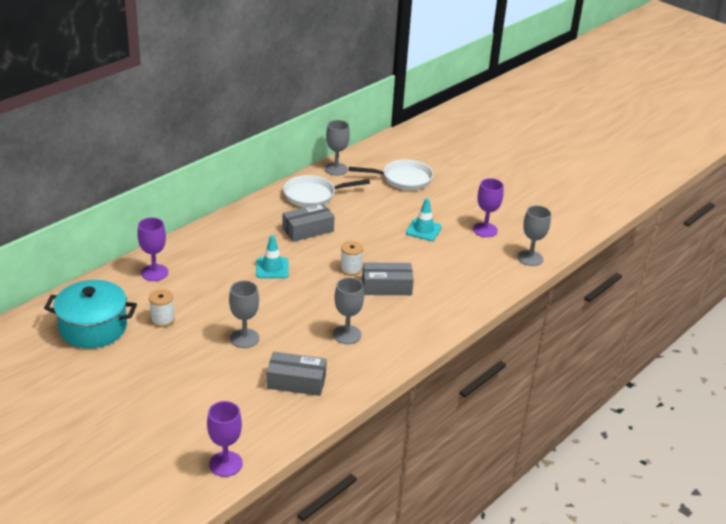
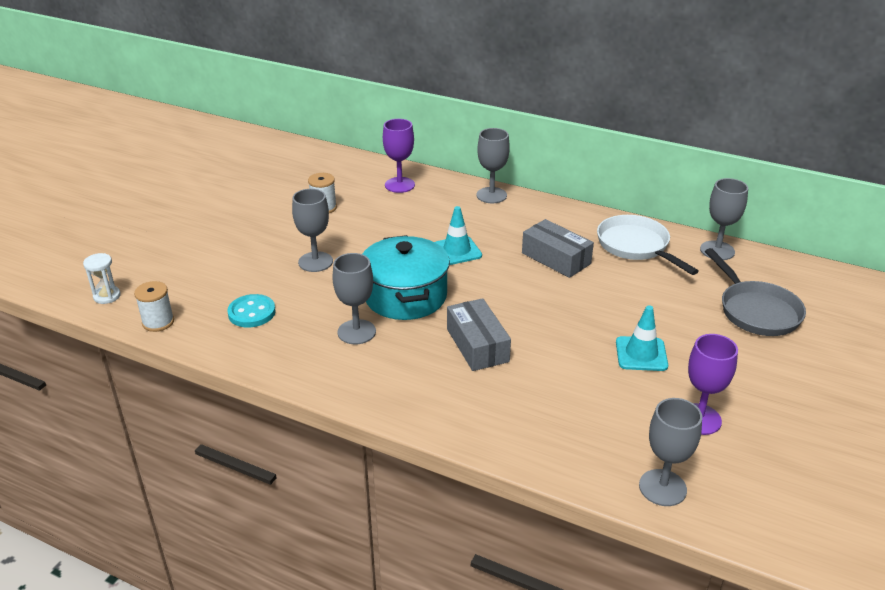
camera: 75 degrees right, 0 degrees up
turquoise pot [44,280,137,348] -> turquoise pot moved to [363,235,450,320]
purple goblet [207,401,243,477] -> white hourglass [83,253,121,304]
grey box [267,352,327,396] -> turquoise button [227,294,276,327]
white spool [340,241,363,276] -> white spool moved to [134,281,174,332]
white pan [349,159,433,190] -> grey pan [705,248,806,336]
none -> grey goblet [476,128,510,203]

